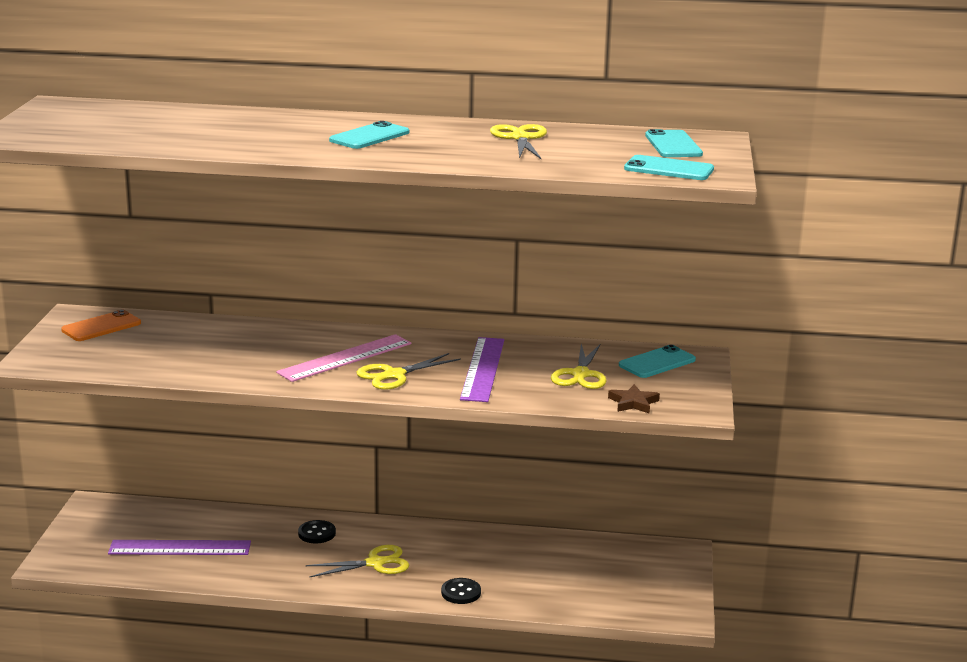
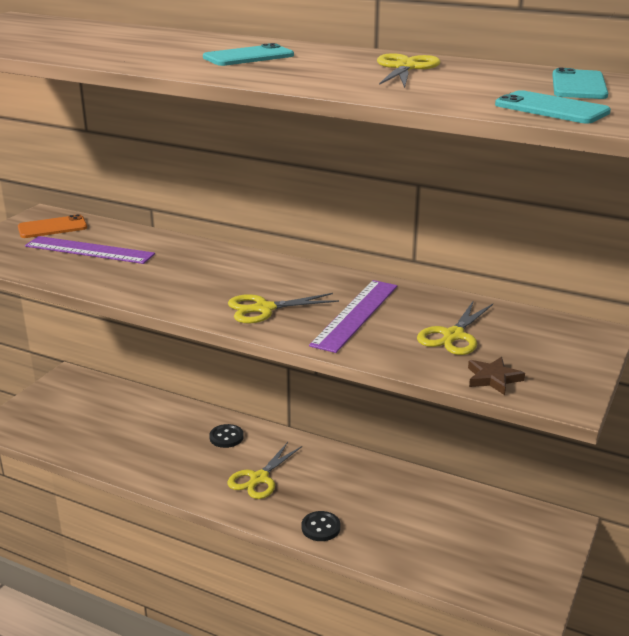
camera: 20 degrees right, 5 degrees up
purple ruler [108,540,251,555] -> purple ruler moved to [25,236,155,264]
pink ruler [276,334,412,382] -> none
yellow scissors [306,545,409,577] -> yellow scissors turned 120 degrees clockwise [227,442,302,499]
turquoise phone [619,345,696,378] -> none

